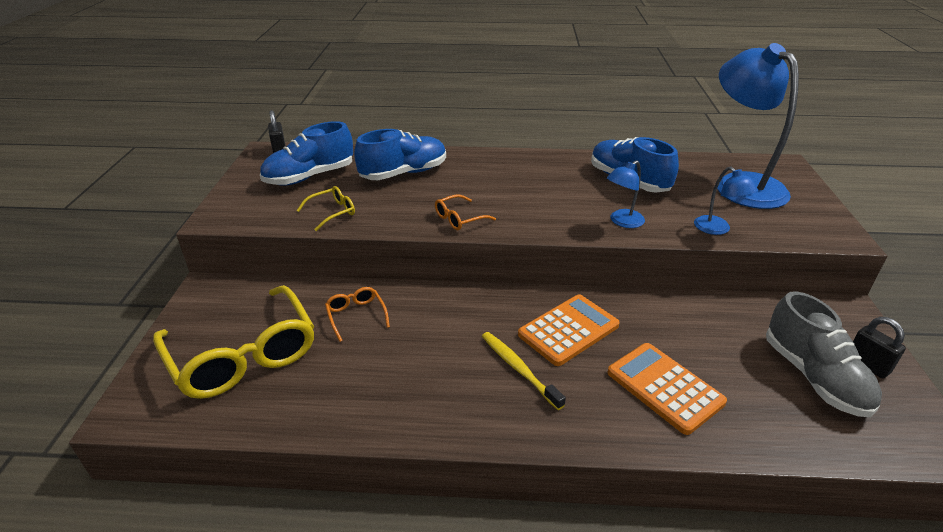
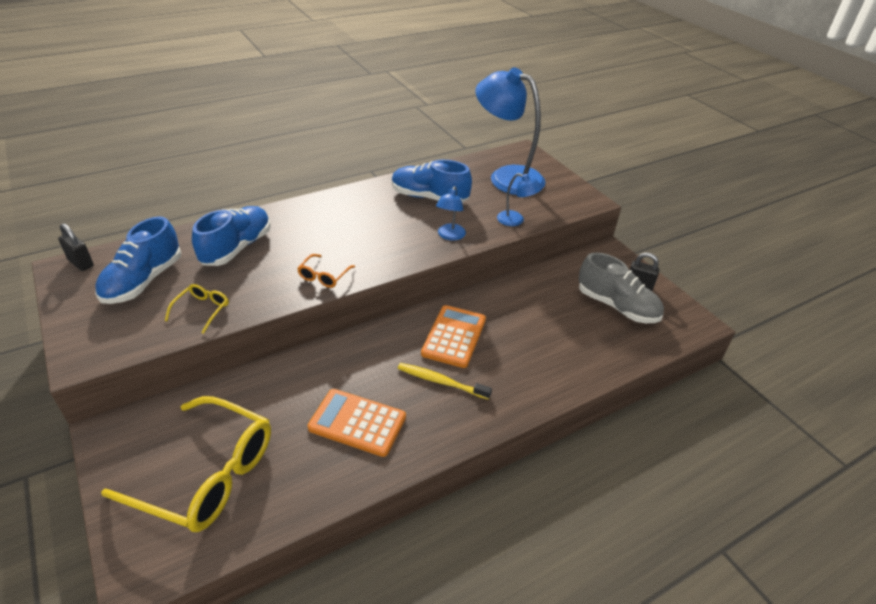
camera: 35 degrees left, 5 degrees up
orange glasses [325,287,390,342] -> none
orange calculator [607,343,727,435] -> orange calculator moved to [308,389,406,457]

